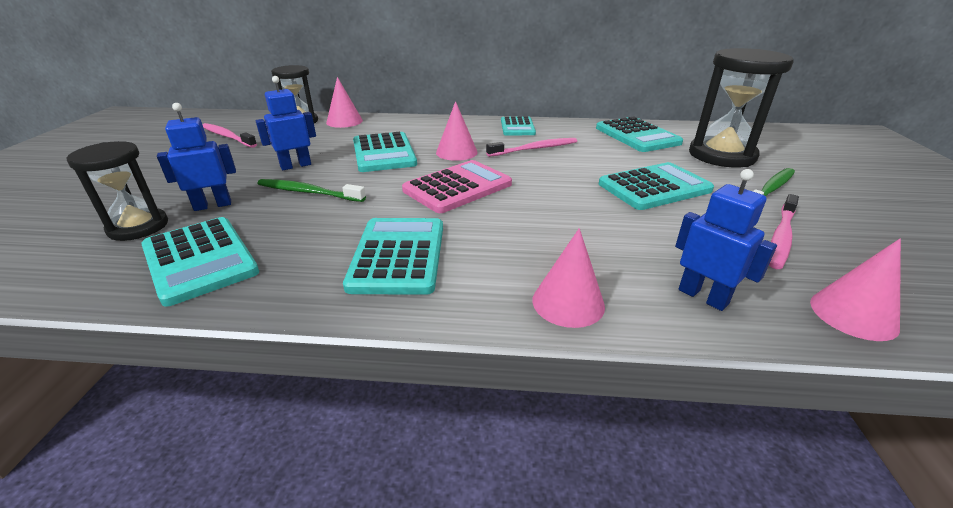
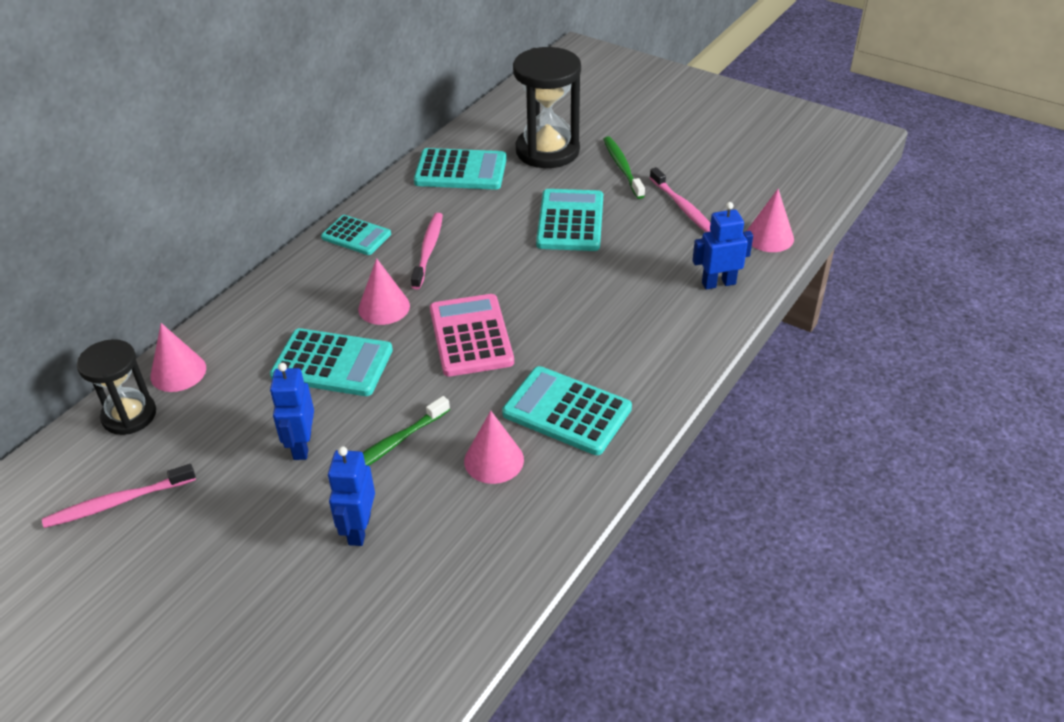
camera: 60 degrees left, 10 degrees up
black hourglass [67,141,168,241] -> none
turquoise calculator [141,217,259,307] -> none
pink cone [532,228,605,328] -> pink cone moved to [464,411,524,484]

